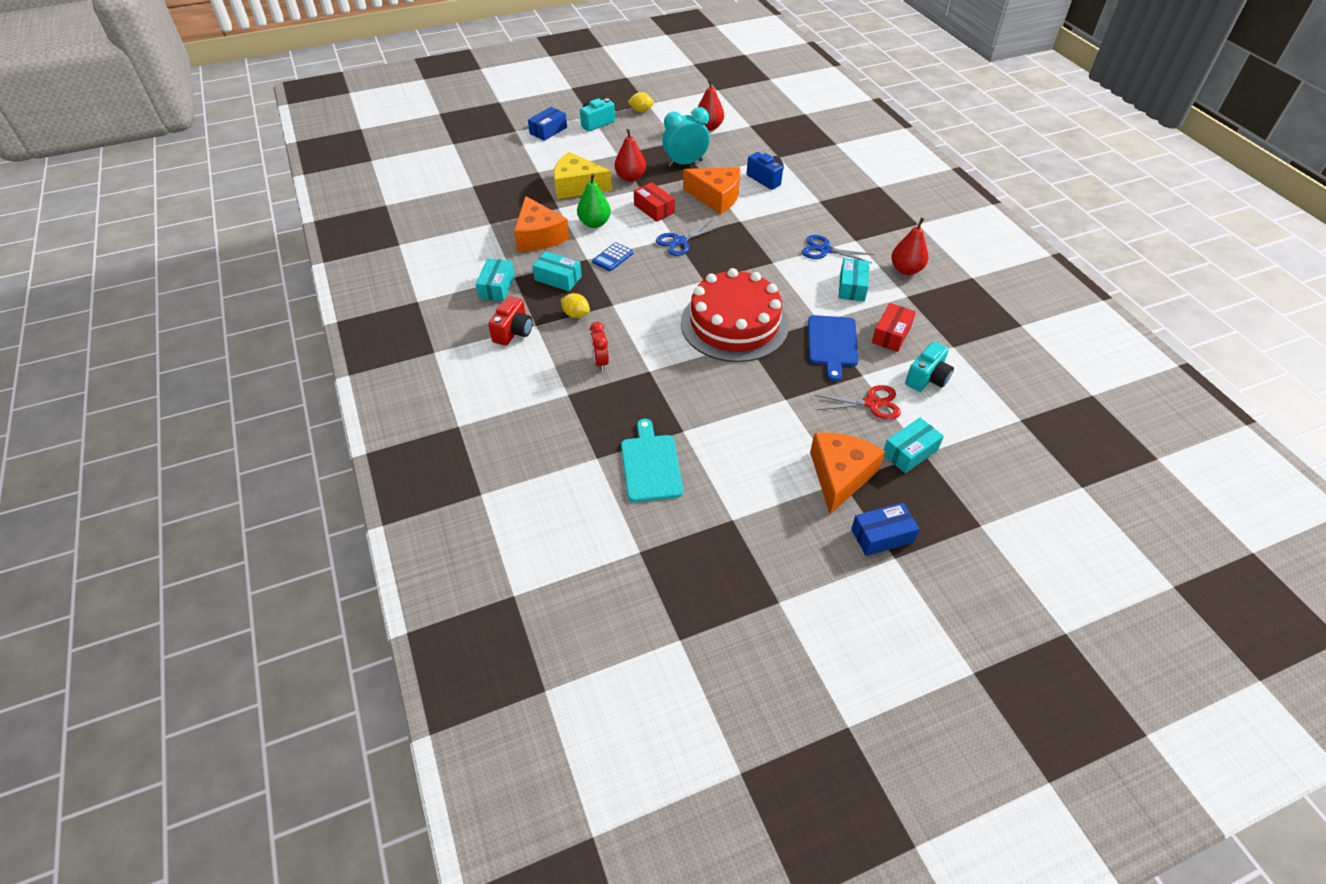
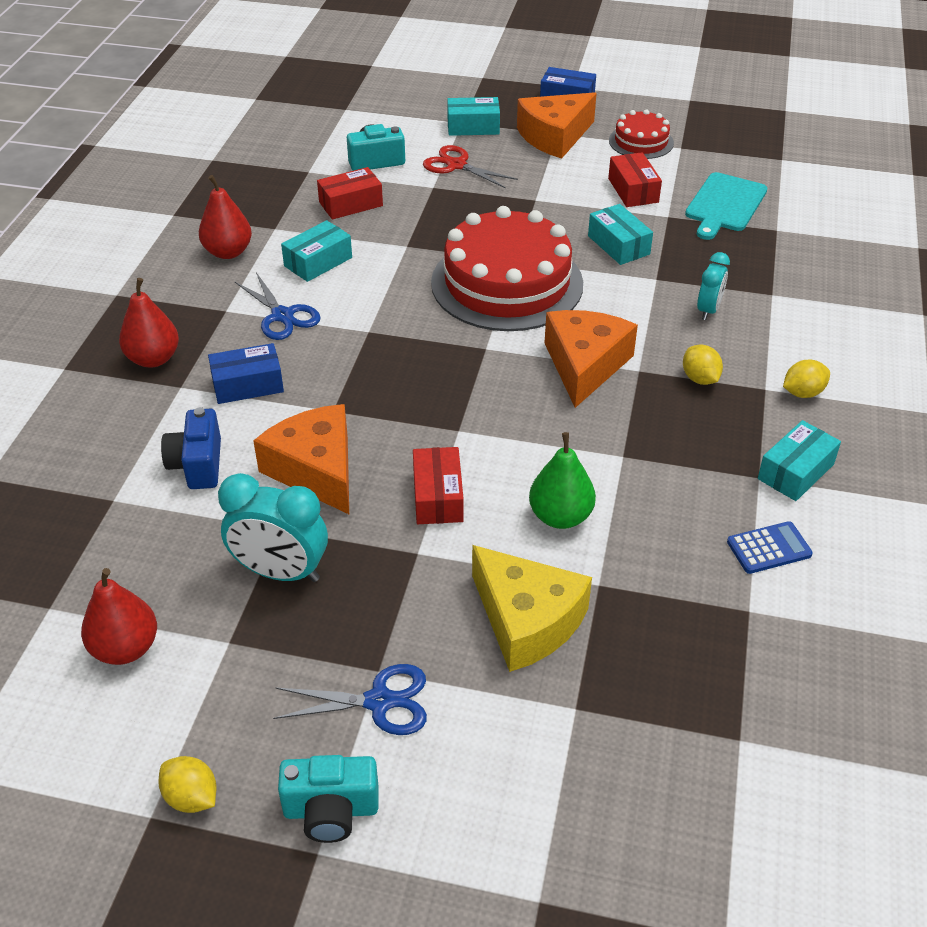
camera: 145 degrees left, 5 degrees down
red camera [488,296,533,346] -> yellow lemon [783,359,830,398]
orange cheese [514,196,569,251] -> orange cheese moved to [545,310,638,408]
blue box [528,107,567,141] -> blue box moved to [208,343,284,404]
turquoise box [532,251,582,291] -> turquoise box moved to [588,204,653,265]
red clock [590,322,609,371] -> turquoise clock [697,252,730,320]
blue calculator [592,242,633,271] -> blue calculator moved to [727,521,813,574]
red pear [615,129,646,182] -> red pear moved to [119,278,179,368]
blue scissors [656,220,722,256] -> blue scissors moved to [273,664,427,735]
blue cutting board [808,315,858,381] -> none
none -> red box [608,152,662,207]
none -> red cake [609,109,674,159]

